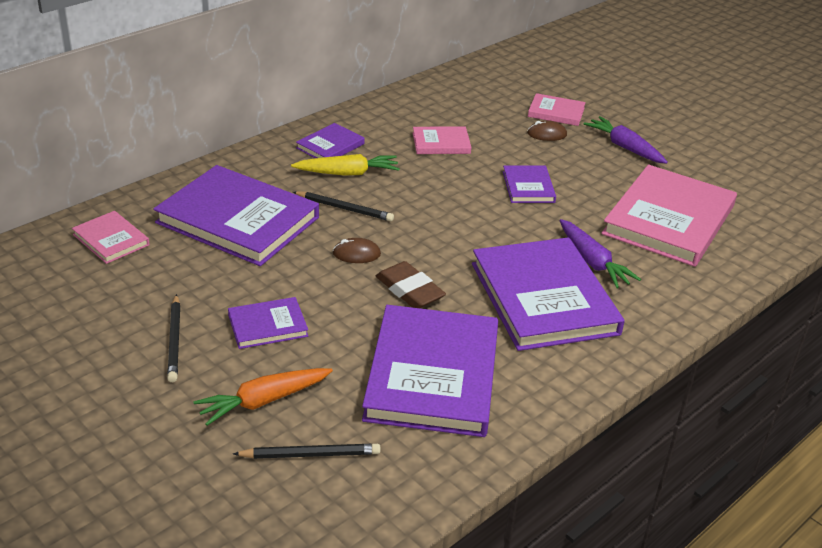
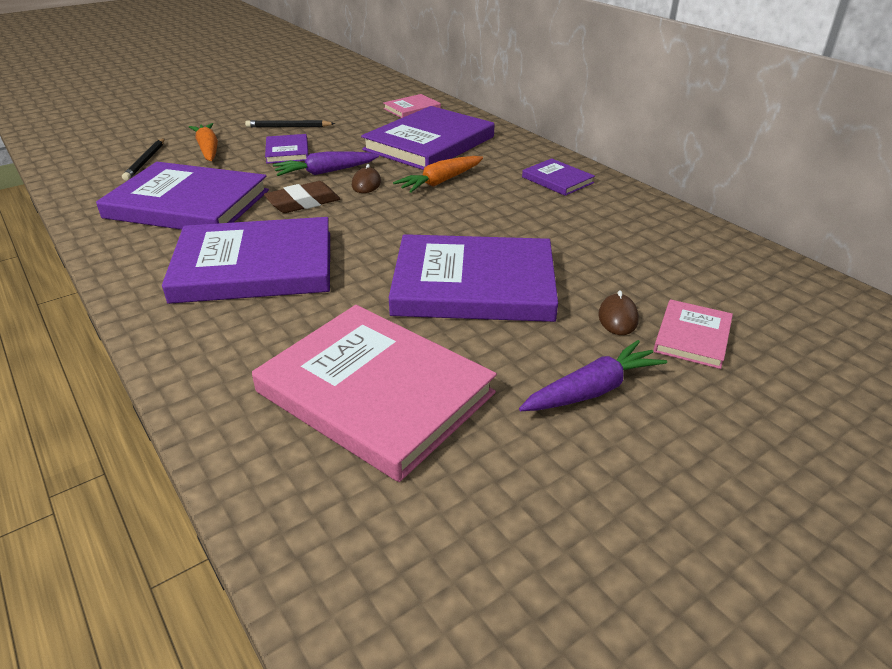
camera: 100 degrees right, 0 degrees up
yellow carrot [291,154,400,176] -> none
black pencil [293,191,394,221] -> orange carrot [393,156,483,193]
pink book [413,126,472,154] -> none
purple book [503,165,556,203] -> purple book [388,234,558,322], size x2.11
purple carrot [560,219,641,288] -> purple carrot moved to [273,151,379,176]

